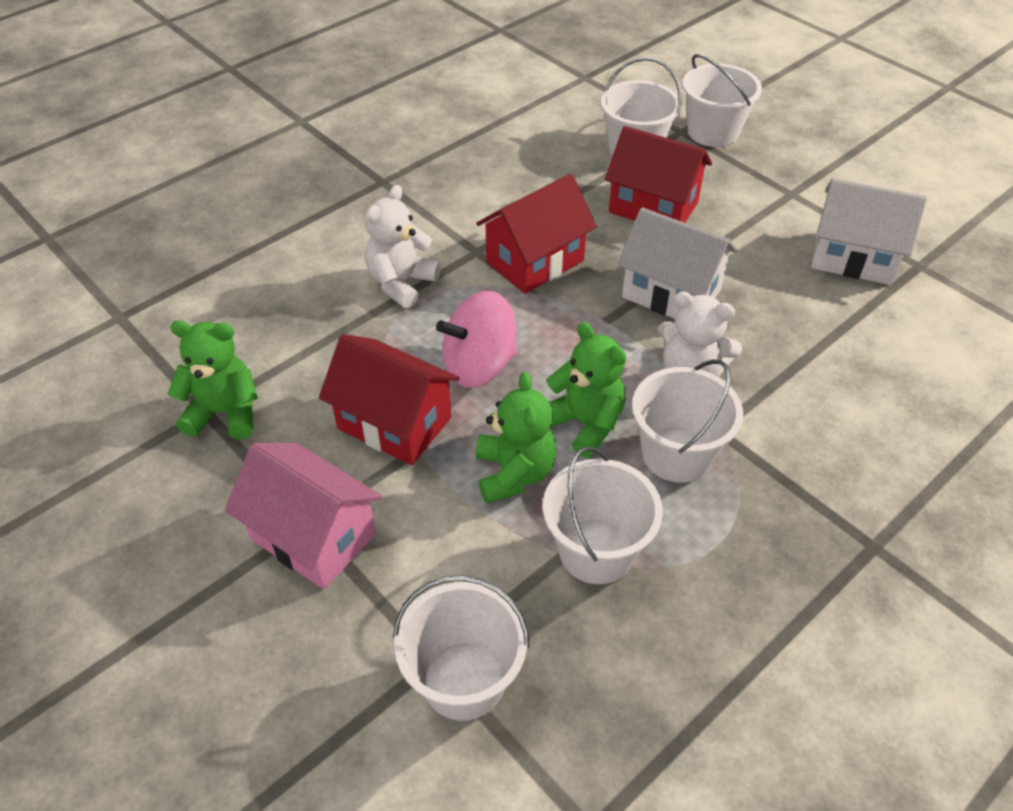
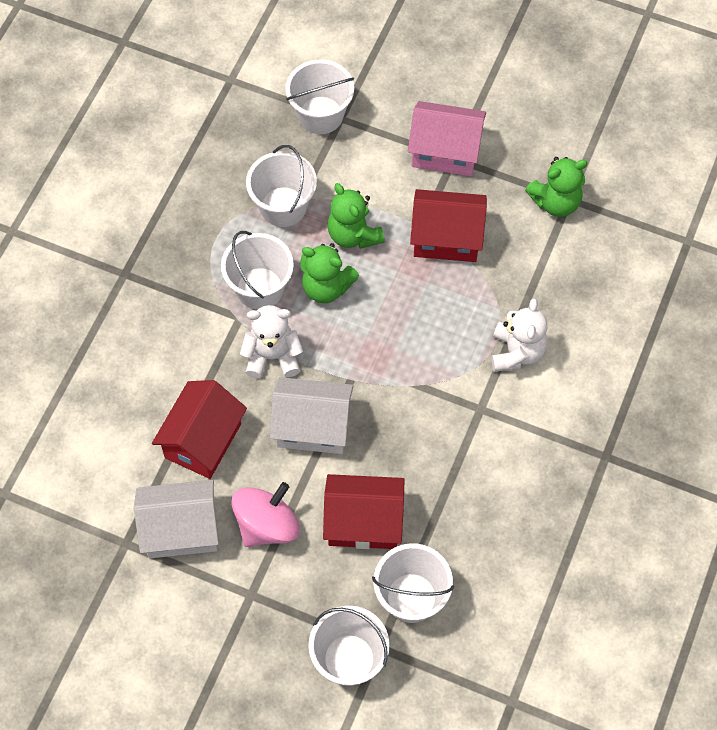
camera: 155 degrees right, 15 degrees up
pink spinning top [436,291,517,387] -> pink spinning top moved to [231,482,300,547]
red house [476,174,597,294] -> red house moved to [152,380,247,479]

